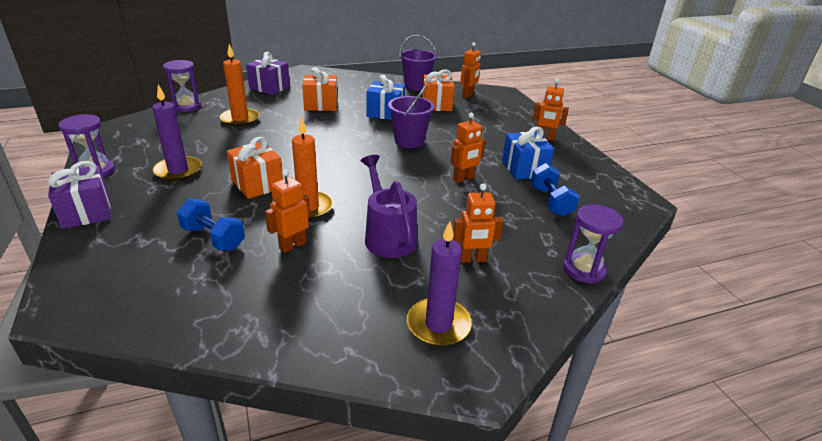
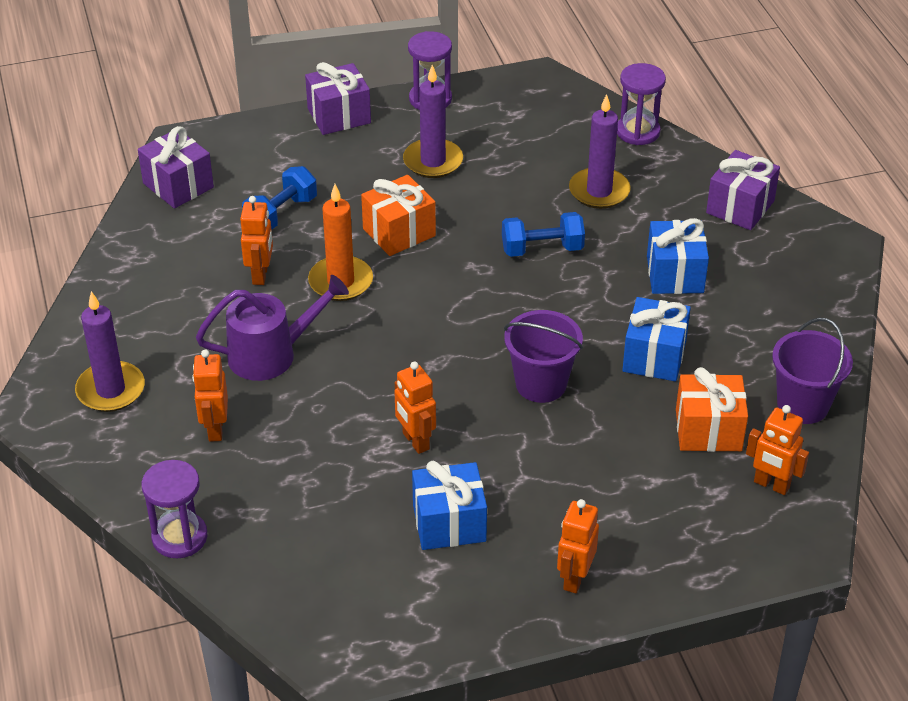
camera: 95 degrees right, 10 degrees up
orange candle [220,44,260,127] -> purple candle [569,94,631,209]
orange robot [265,169,311,253] -> orange robot turned 45 degrees clockwise [240,196,273,285]
orange gift [302,67,338,111] -> blue gift [647,218,709,294]
blue dumbbell [530,163,580,217] -> blue dumbbell moved to [502,212,585,257]
none -> purple gift [138,126,214,209]

